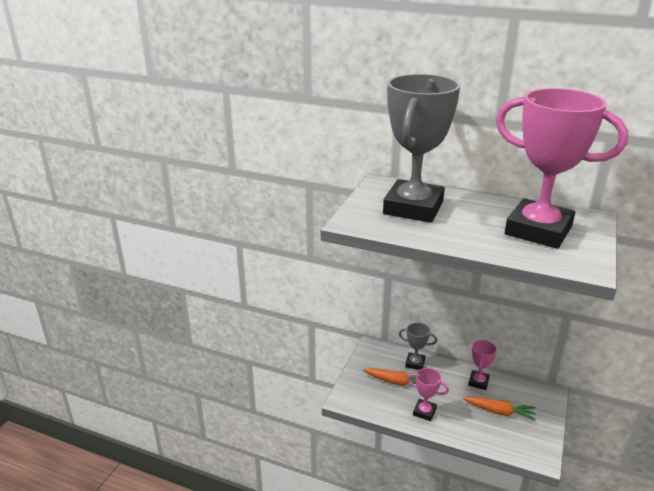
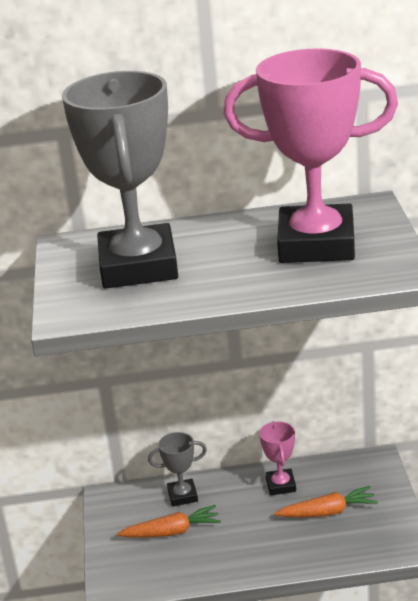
camera: 25 degrees left, 0 degrees up
pink trophy [407,368,449,421] -> none

